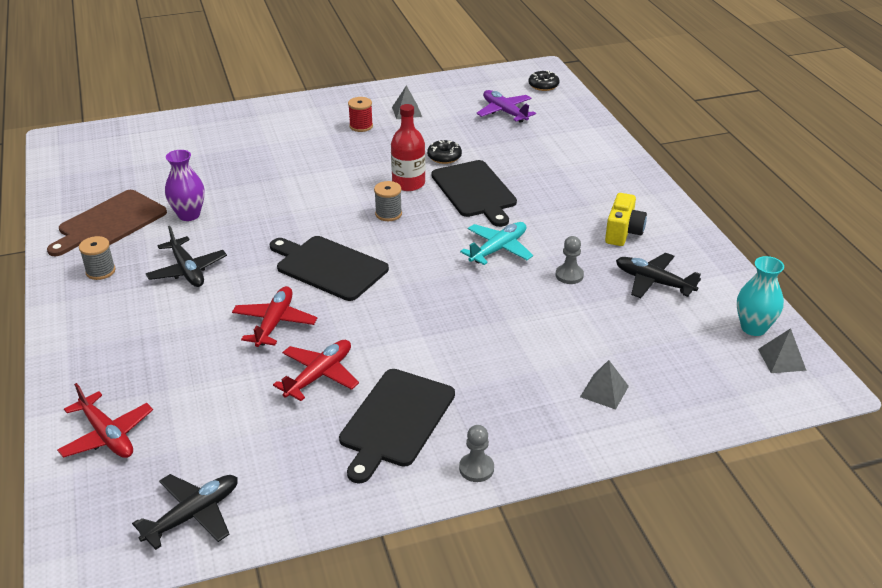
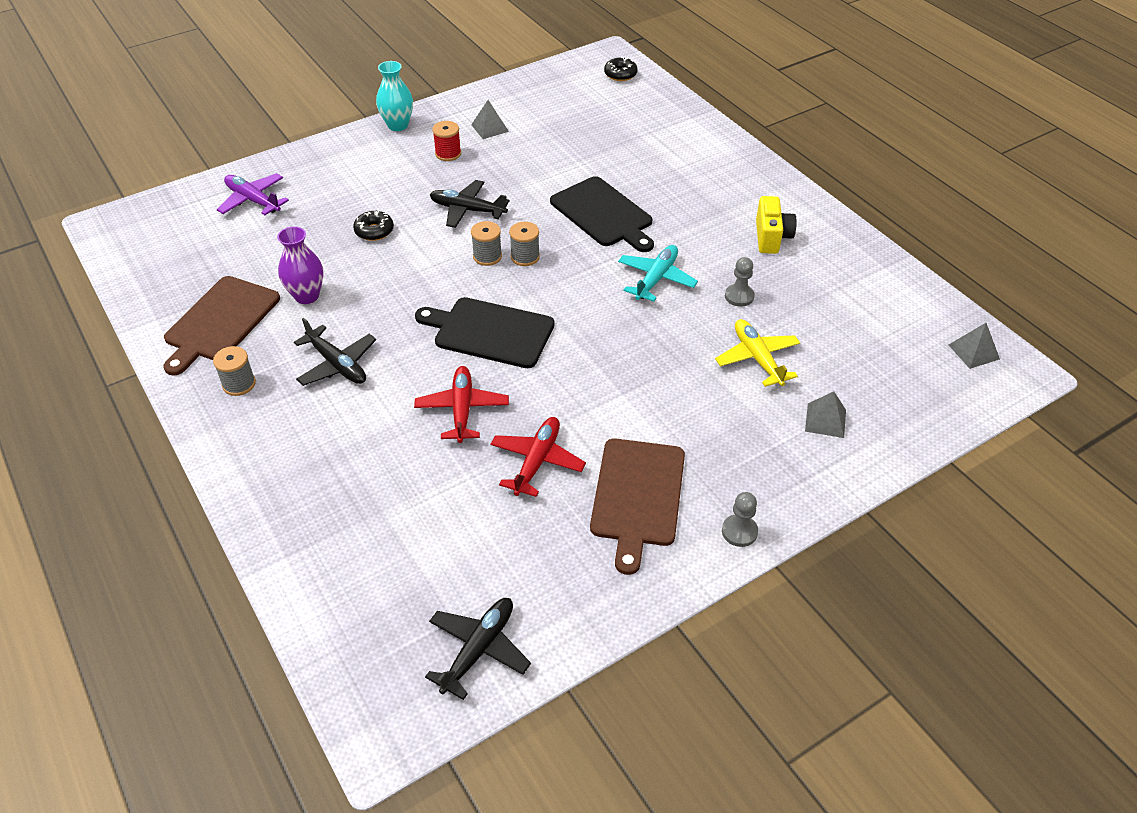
camera: 15 degrees left, 10 degrees up
red plane [57,383,153,458] -> none
black cutting board [339,369,455,484] -> brown cutting board [590,438,685,575]
red bottle [391,104,425,191] -> none
black donut [427,140,462,164] -> black donut moved to [353,211,394,241]
purple plane [476,90,536,123] -> purple plane moved to [217,173,289,215]
black plane [616,253,701,298] -> black plane moved to [430,180,510,228]
turquoise vase [737,256,784,336] -> turquoise vase moved to [376,61,413,131]
none -> grey spool [471,221,502,266]
none -> yellow plane [715,319,800,387]

